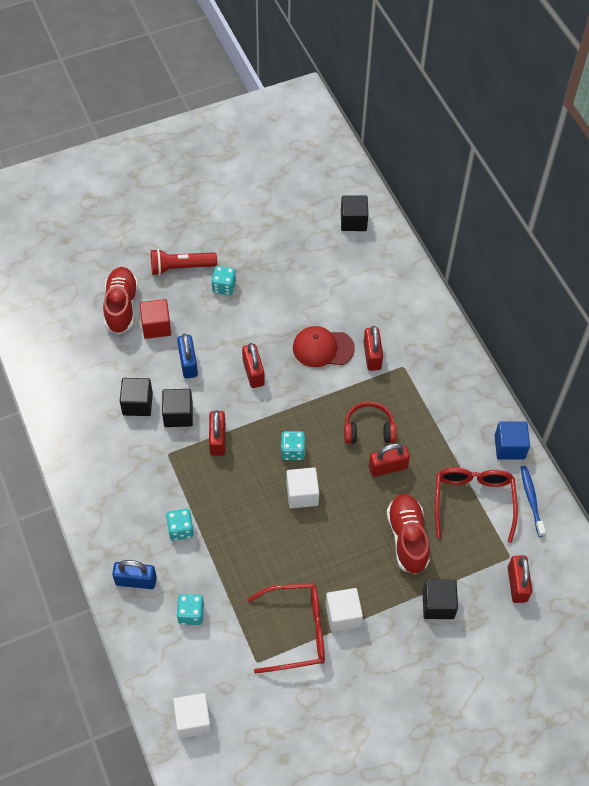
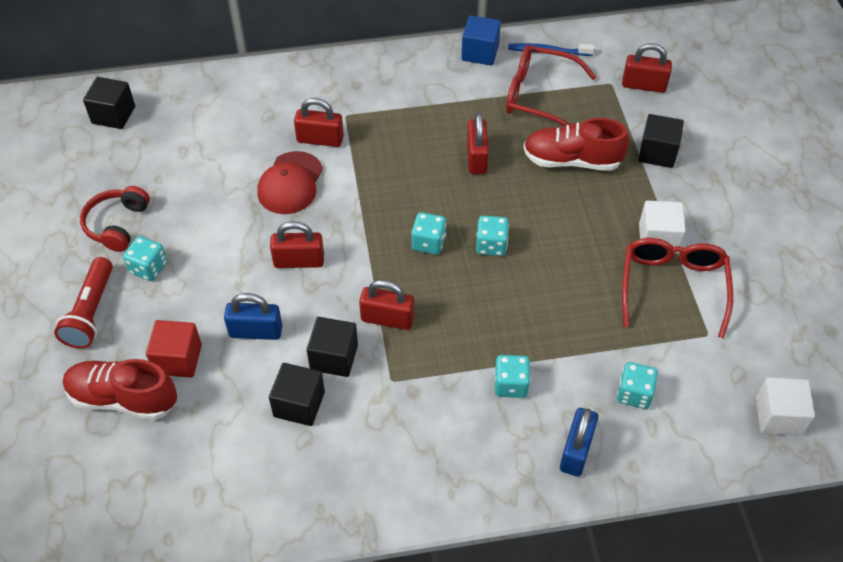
camera: 75 degrees left, 5 degrees down
white cube [286,467,319,508] -> turquoise dice [476,216,509,256]
red headphones [344,401,397,444] -> red headphones moved to [80,186,150,252]

